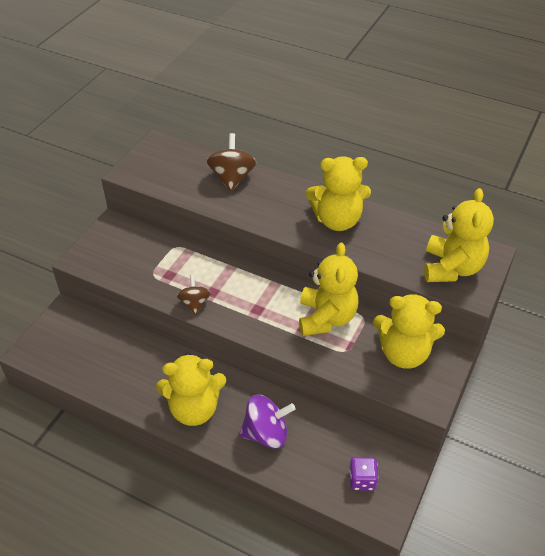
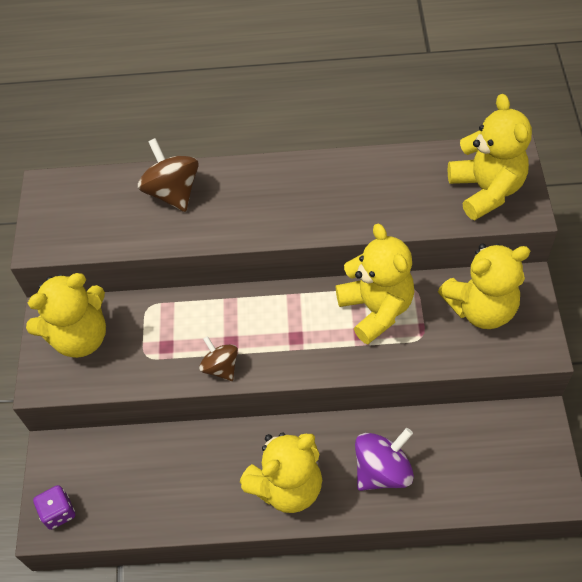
camera: 25 degrees left, 10 degrees up
yellow teddy bear [306,156,371,231] -> yellow teddy bear moved to [26,273,106,358]
purple dice [349,457,379,490] -> purple dice moved to [33,485,75,530]

